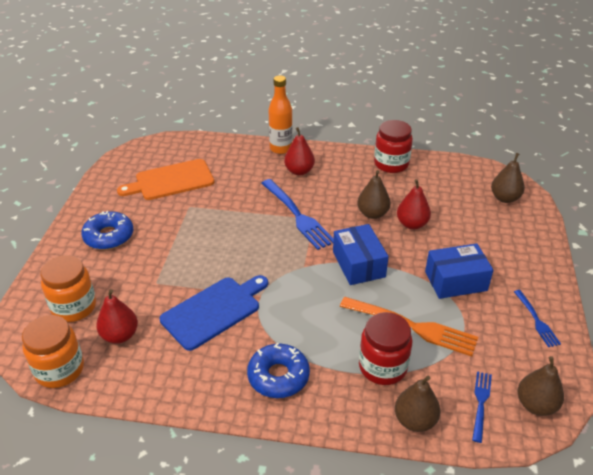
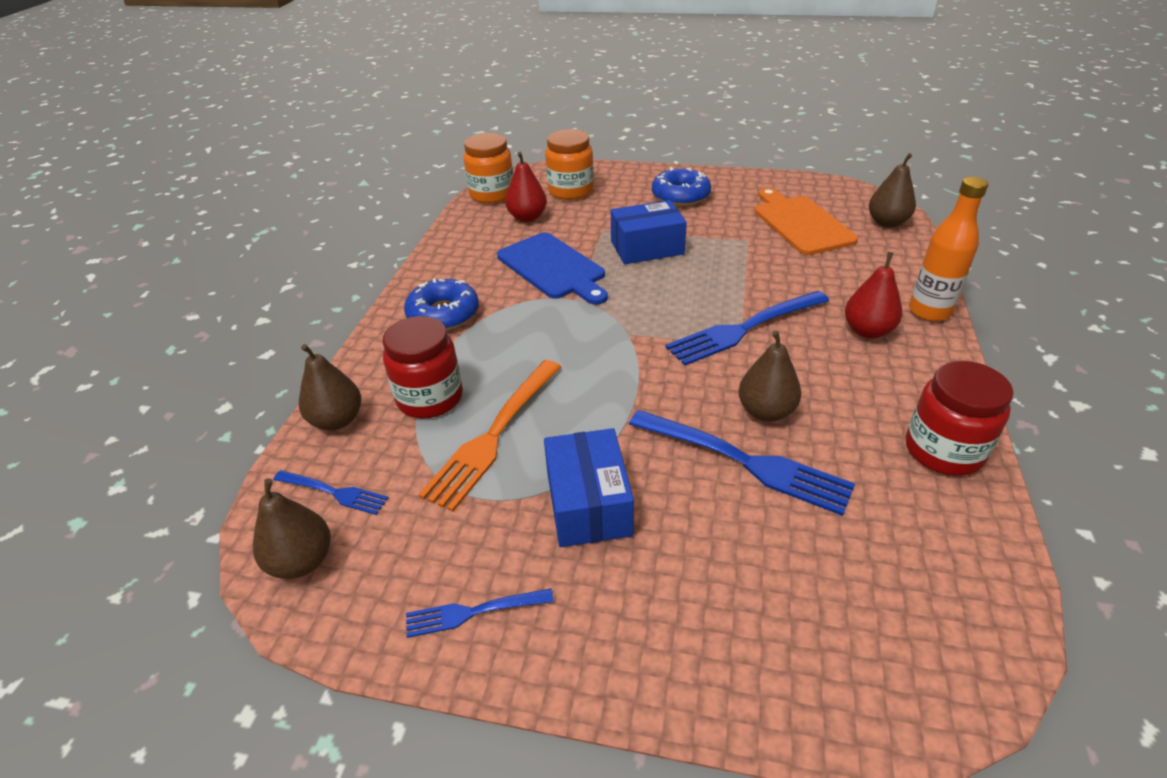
camera: 95 degrees right, 0 degrees up
blue box [333,224,389,285] -> blue box moved to [611,200,687,264]
red pear [397,179,431,229] -> blue fork [629,410,855,516]
brown pear [491,153,525,203] -> brown pear moved to [869,153,916,228]

